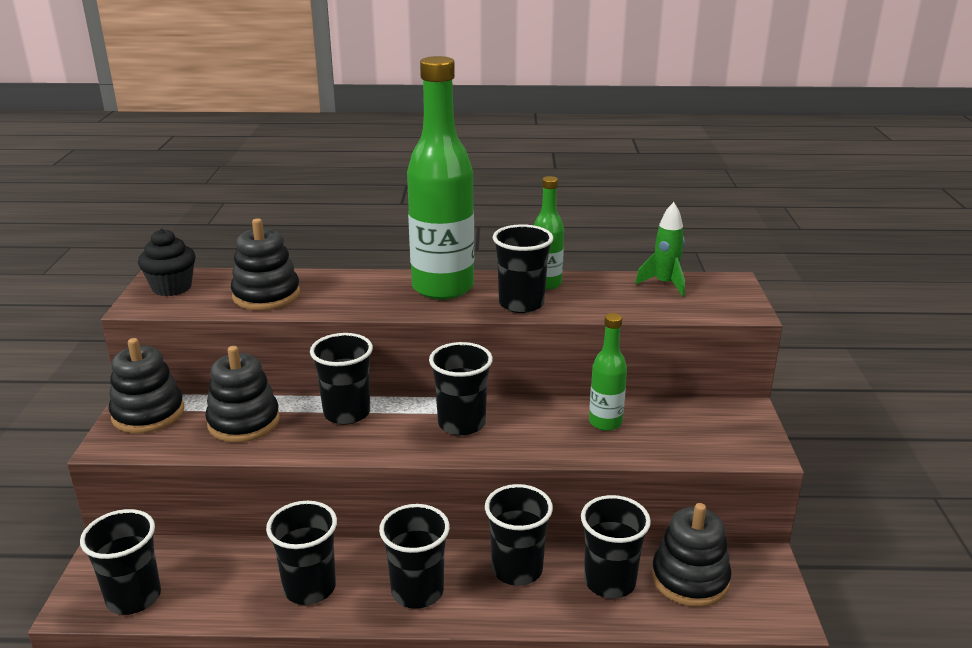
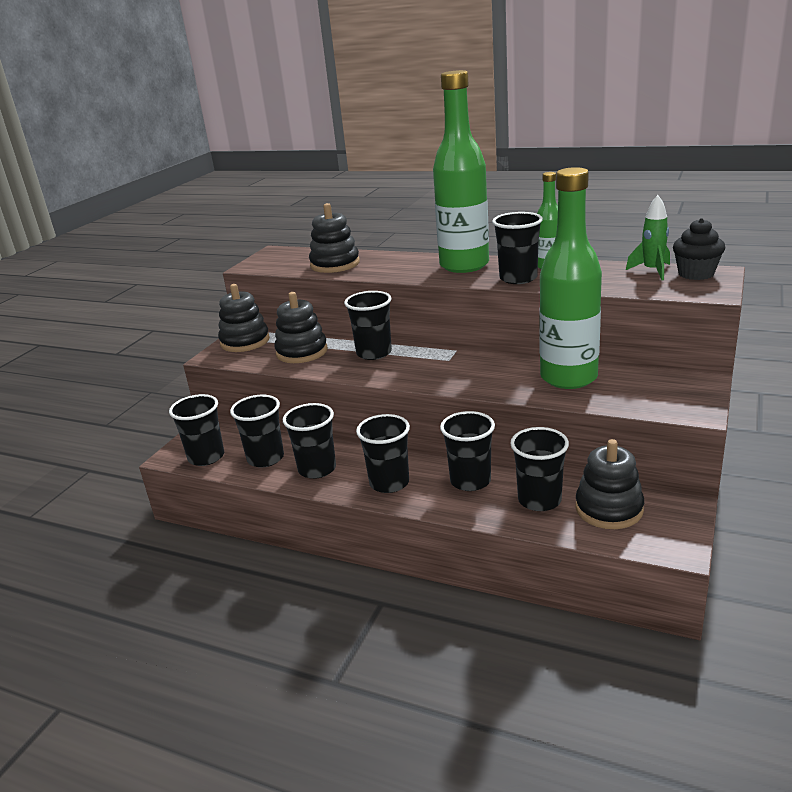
camera: 25 degrees right, 0 degrees up
black cupcake [138,229,196,296] -> black cupcake moved to [673,218,725,280]
black cup [429,342,493,436] -> black cup moved to [230,395,284,467]
green bottle [589,313,627,431] -> green bottle [539,167,602,389], size x2.01

